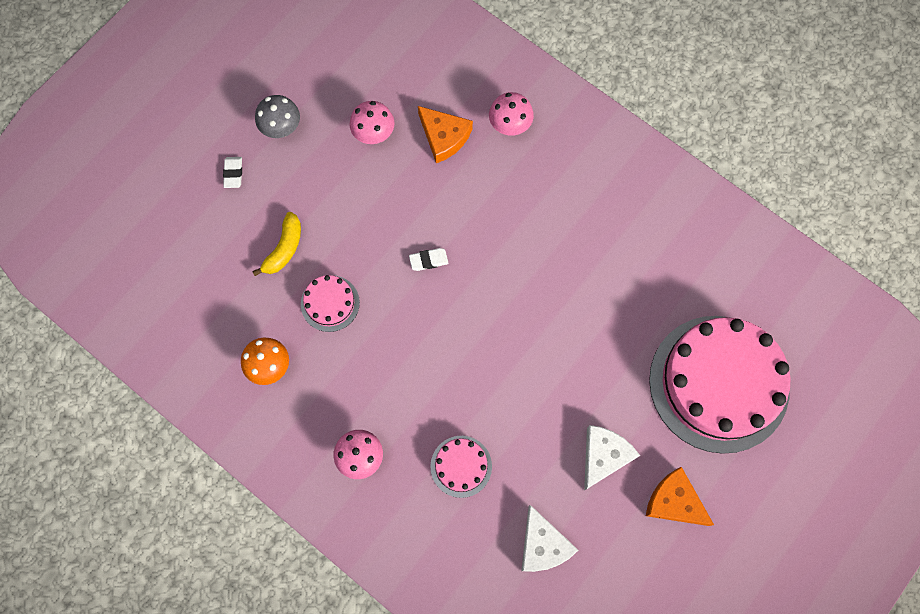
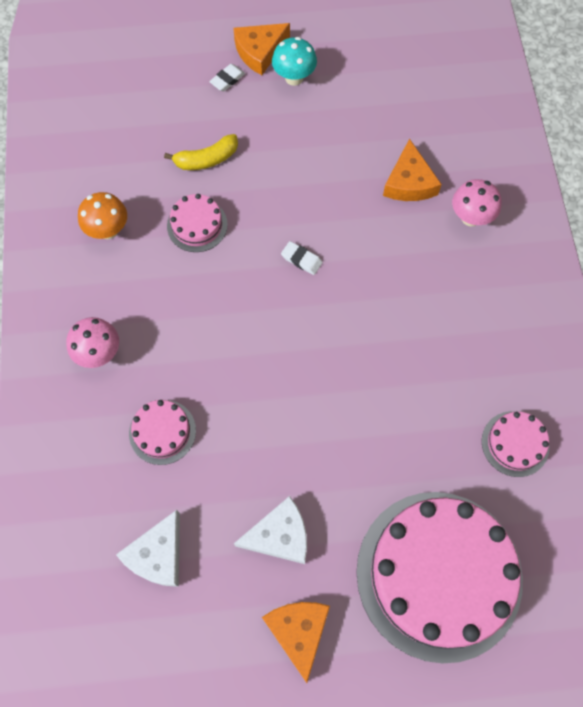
camera: 45 degrees right, 5 degrees down
grey mushroom [255,95,300,138] -> turquoise mushroom [272,37,317,86]
pink mushroom [349,101,395,144] -> none
none -> orange cheese [233,23,290,75]
none -> pink cake [482,411,550,477]

